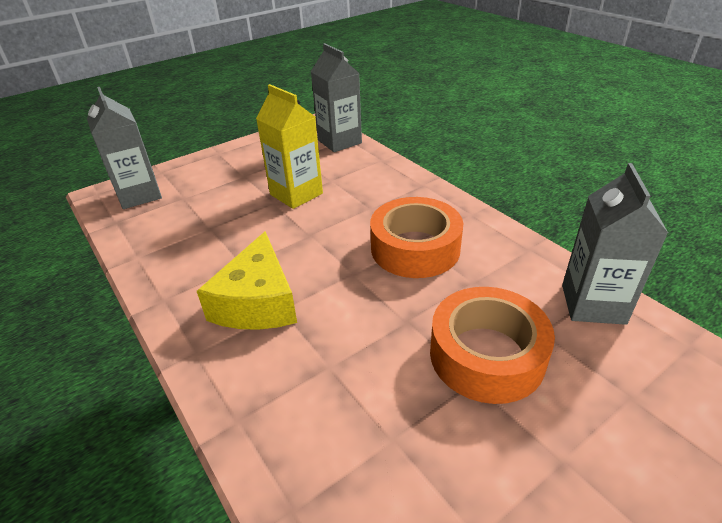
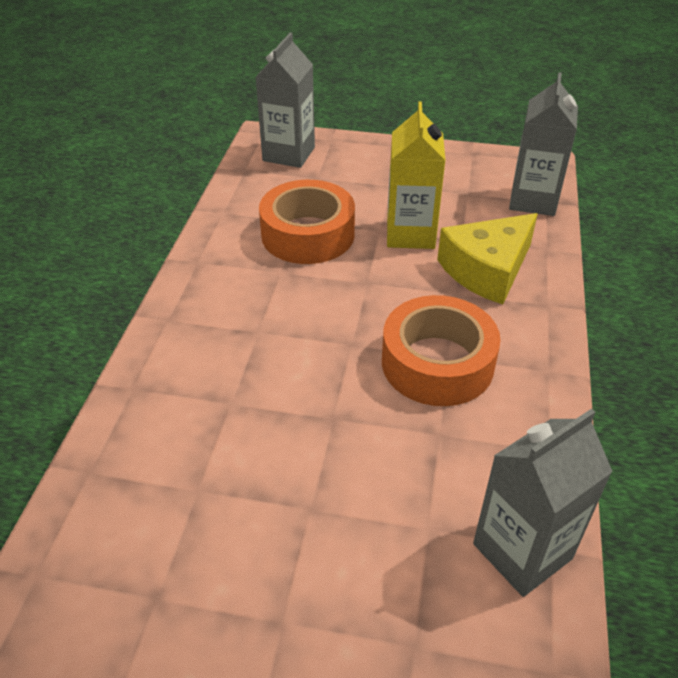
camera: 45 degrees right, 5 degrees up
yellow cheese [197,231,297,330] -> yellow cheese moved to [437,213,538,305]
orange tape [430,287,555,404] -> orange tape moved to [259,180,355,264]

